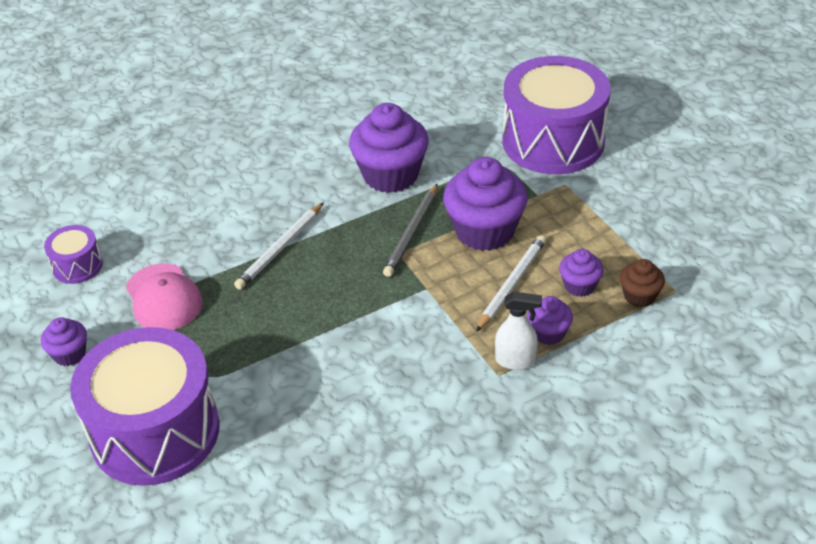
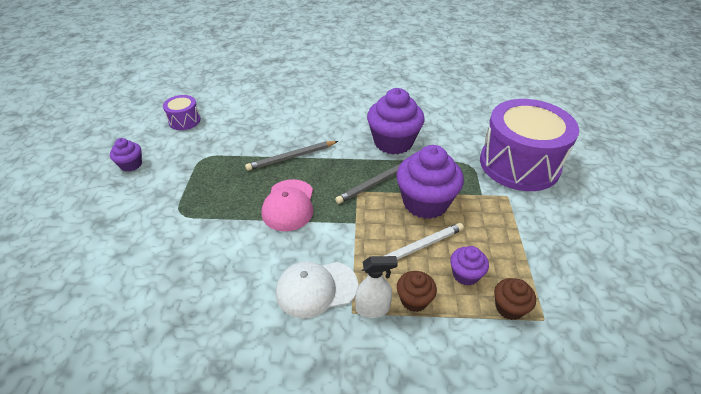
camera: 30 degrees right, 0 degrees up
purple drum [70,327,220,486] -> none
pink cap [126,263,203,330] -> pink cap moved to [262,179,313,231]
white pencil [234,202,324,290] -> grey pencil [245,141,338,171]
white spray bottle [495,291,542,370] -> white spray bottle turned 45 degrees counterclockwise [355,256,398,318]
purple cupcake [527,296,573,345] -> brown cupcake [397,271,437,312]
none -> white cap [276,261,358,319]

